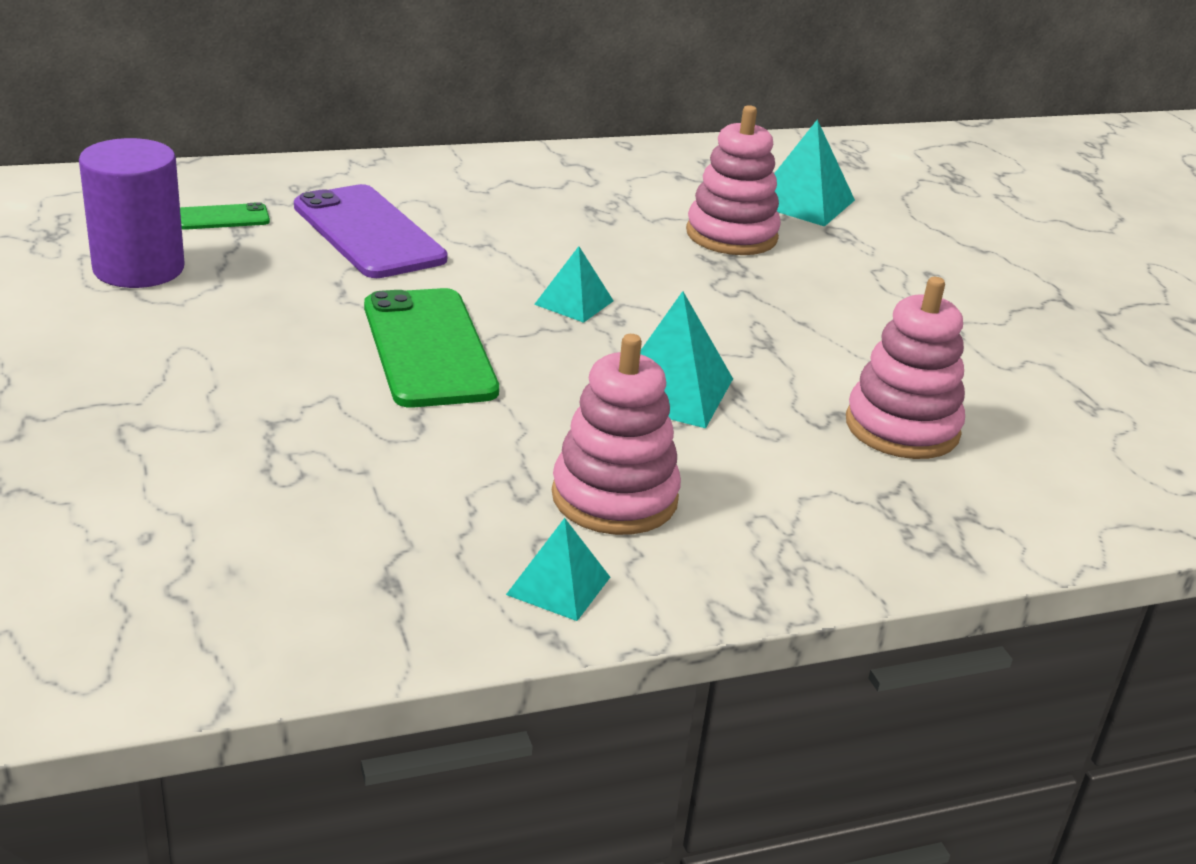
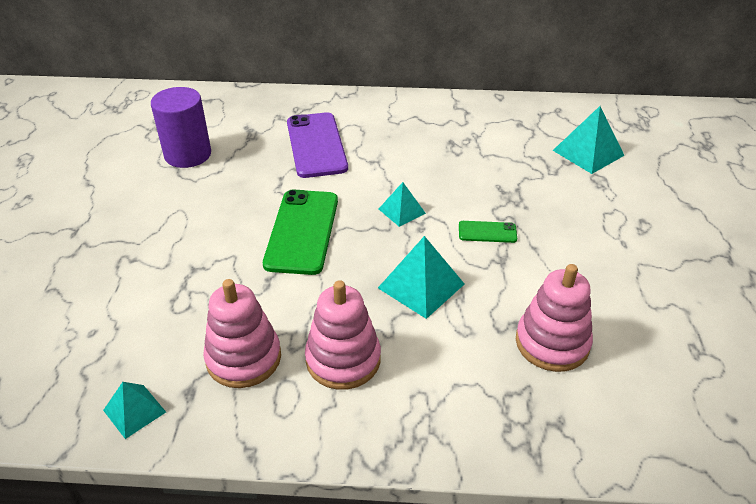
camera: 25 degrees right, 10 degrees up
green phone [180,202,270,230] -> green phone moved to [459,221,517,243]
turquoise pyramid [506,518,610,621] -> turquoise pyramid moved to [103,382,166,439]
pink stacking toy [686,105,781,255] -> pink stacking toy moved to [203,279,281,388]

